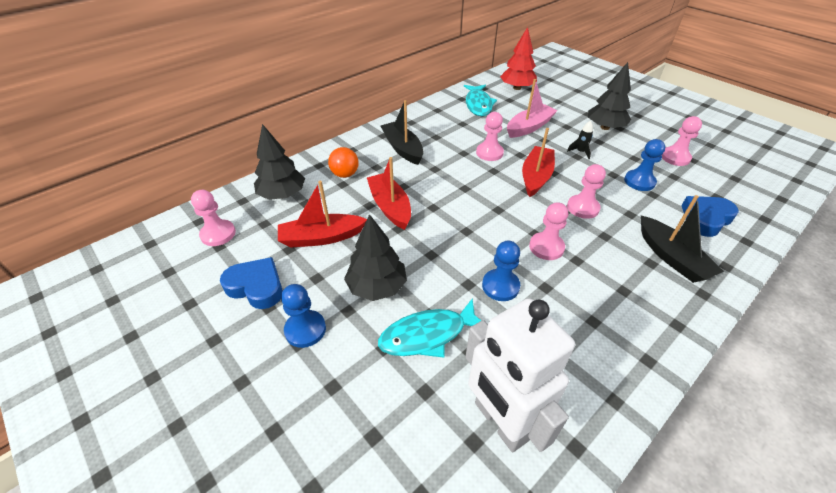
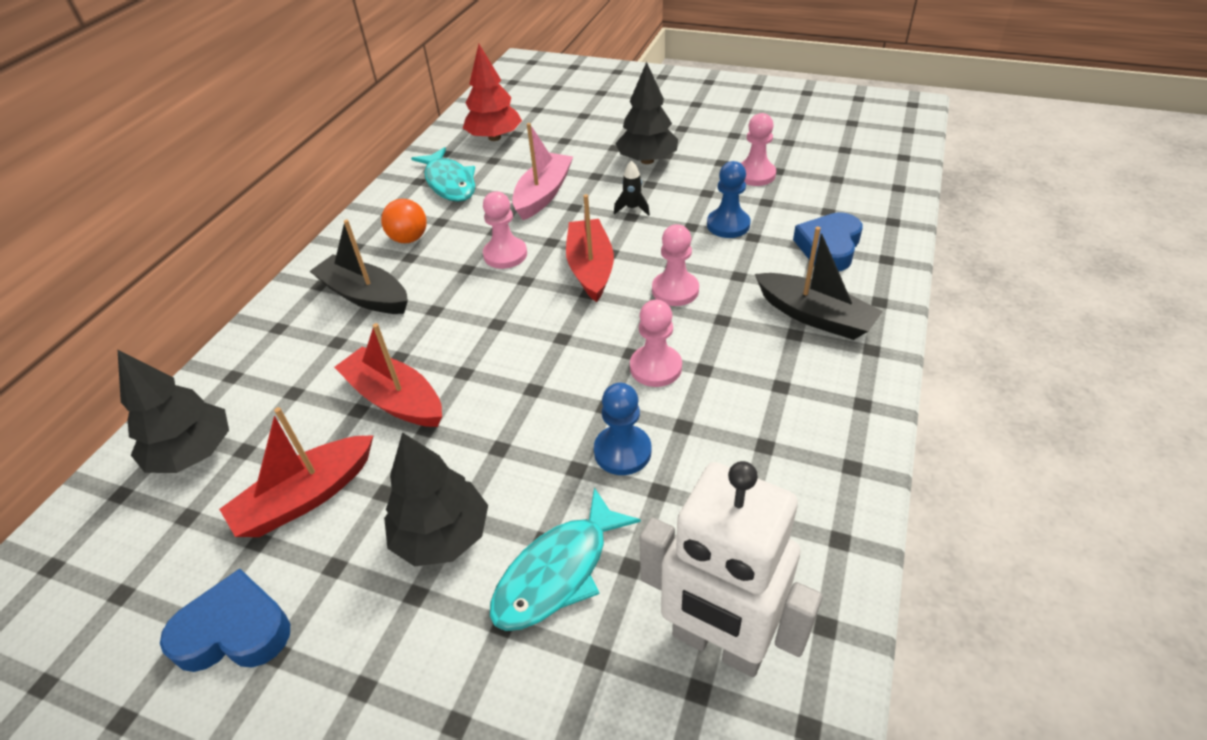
camera: 25 degrees left, 0 degrees up
pink pawn [191,190,236,246] -> none
blue pawn [281,284,326,348] -> none
orange ball [328,147,359,178] -> orange ball moved to [381,199,427,243]

